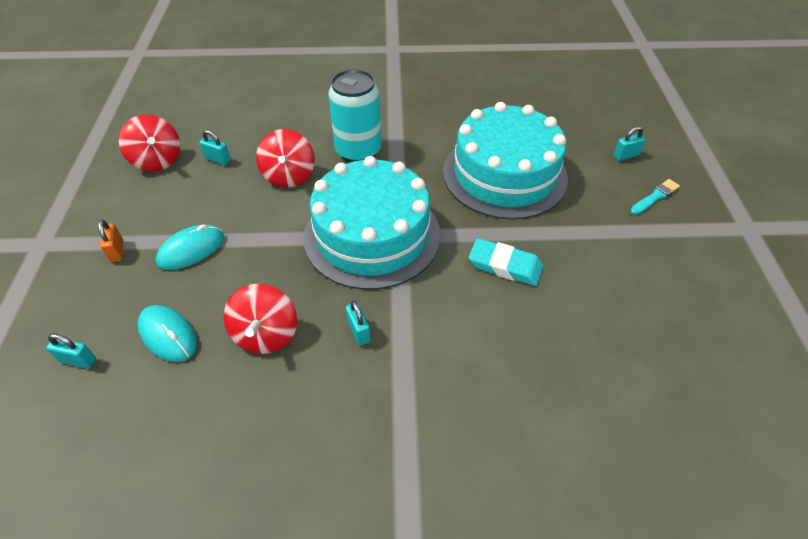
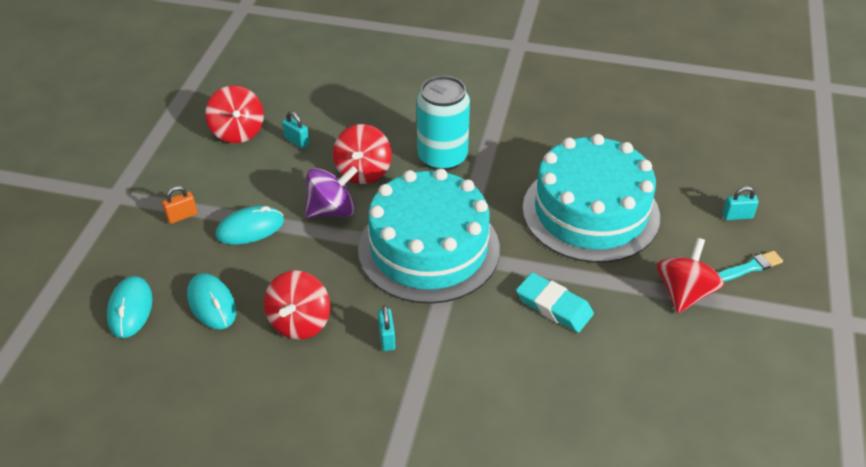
camera: 15 degrees right, 5 degrees down
turquoise padlock [46,334,96,369] -> turquoise mouse [107,276,153,338]
orange padlock [98,220,123,262] -> orange padlock turned 60 degrees clockwise [162,186,197,224]
none -> purple spinning top [305,166,358,218]
none -> red spinning top [657,238,724,313]

